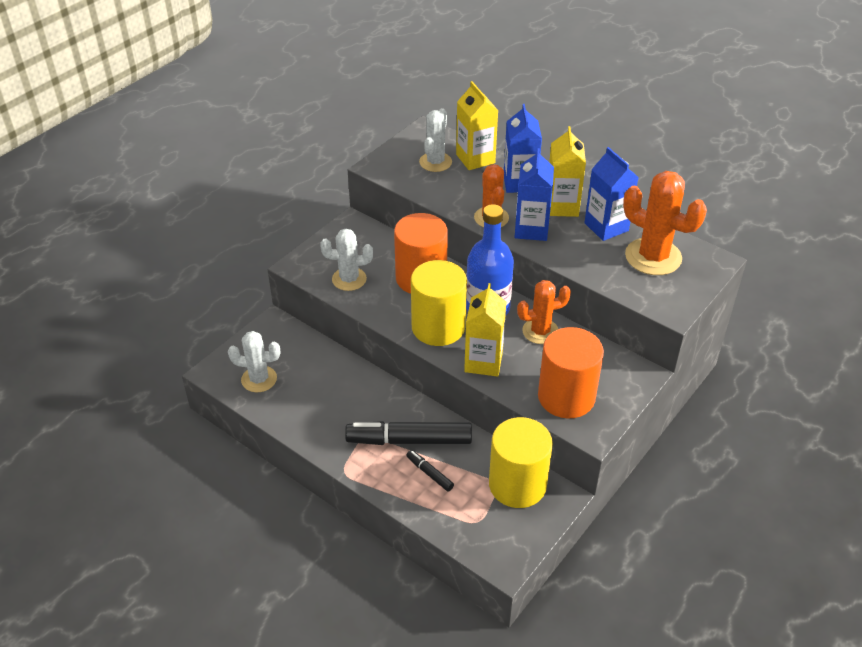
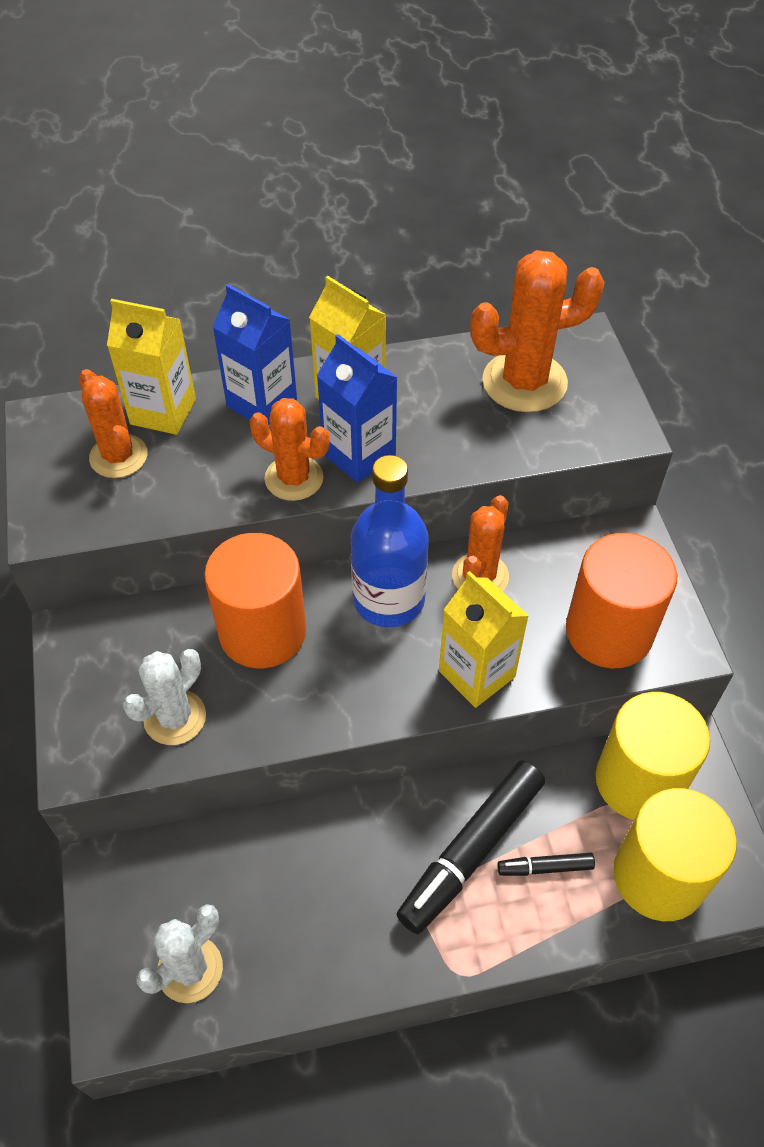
camera: 50 degrees left, 10 degrees up
yellow cylinder [411,260,467,346] -> yellow cylinder moved to [614,788,737,921]
white cactus [419,108,452,172] -> orange cactus [79,369,148,478]
blue carton [584,147,639,241] -> none

